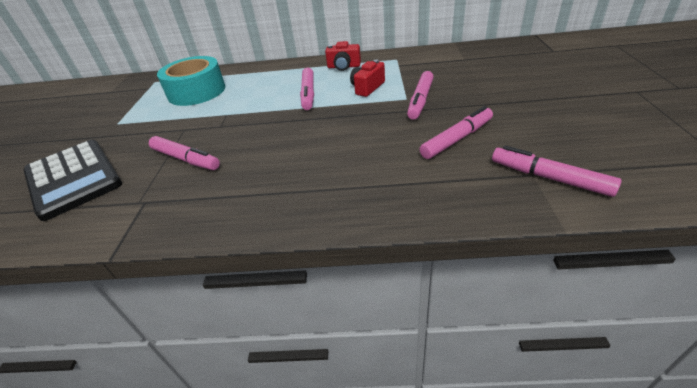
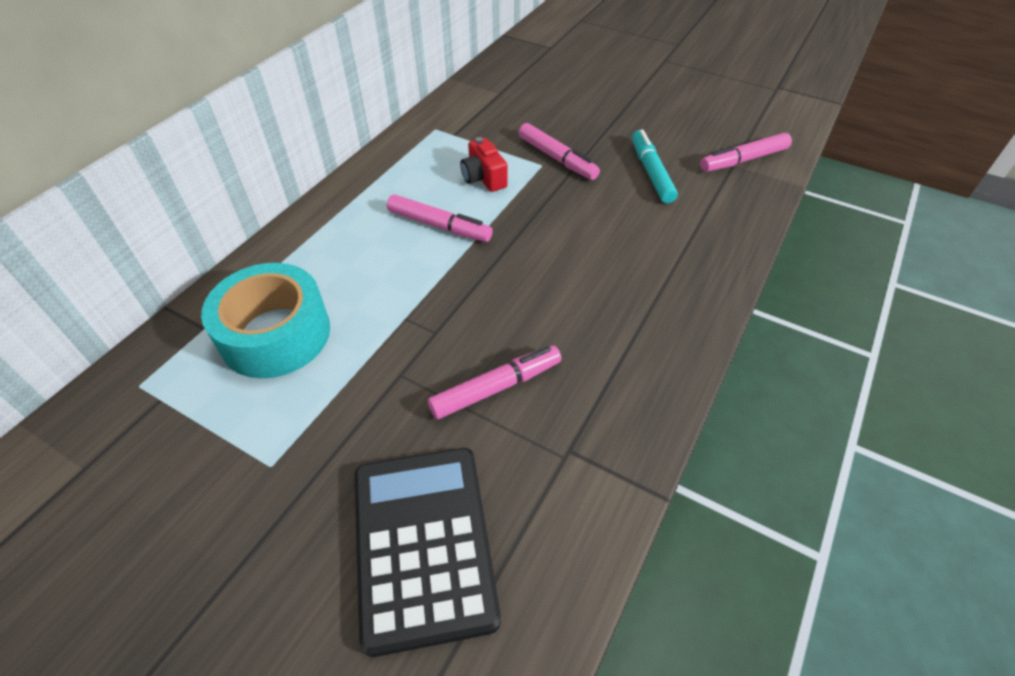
camera: 65 degrees left, 10 degrees up
black calculator [24,140,122,221] -> black calculator turned 90 degrees counterclockwise [354,448,501,657]
red camera [325,41,361,71] -> none
pink marker [419,106,493,159] -> turquoise marker [632,129,678,203]

